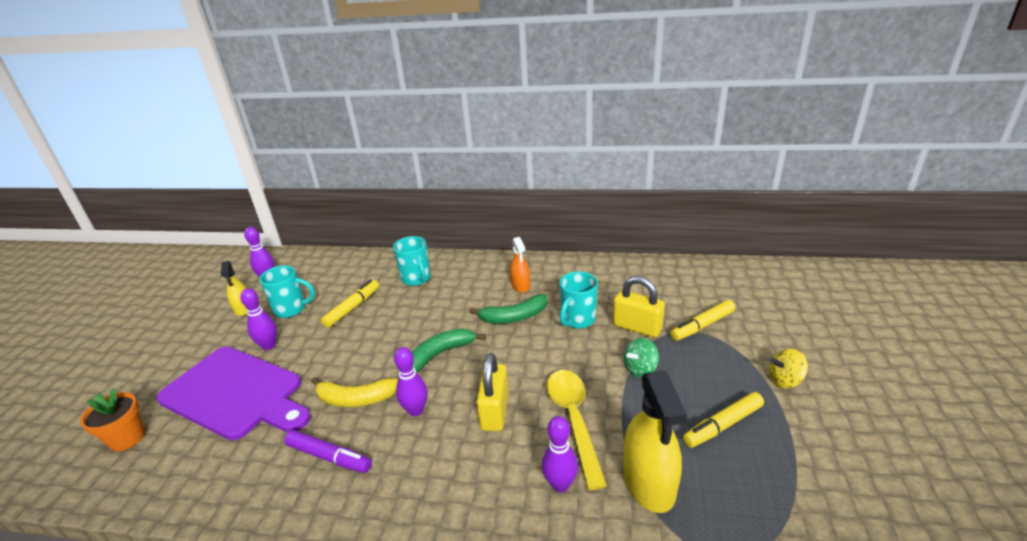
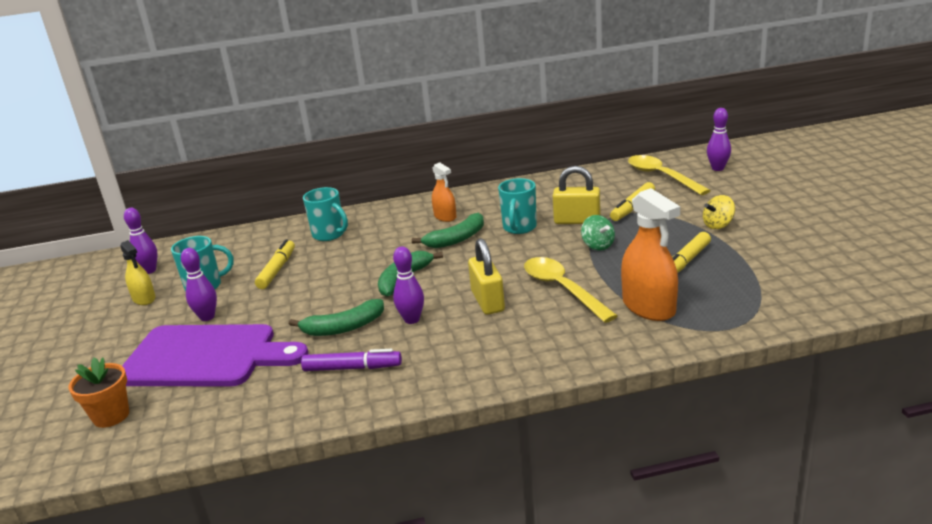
camera: 20 degrees left, 5 degrees down
yellow banana [311,377,398,407] -> green banana [289,299,384,336]
purple bowling pin [542,416,578,492] -> purple bowling pin moved to [707,108,731,171]
green spinning top [624,338,659,377] -> green spinning top turned 60 degrees counterclockwise [581,215,615,251]
yellow spray bottle [624,371,687,513] -> orange spray bottle [621,188,680,321]
none -> yellow spoon [628,155,711,195]

